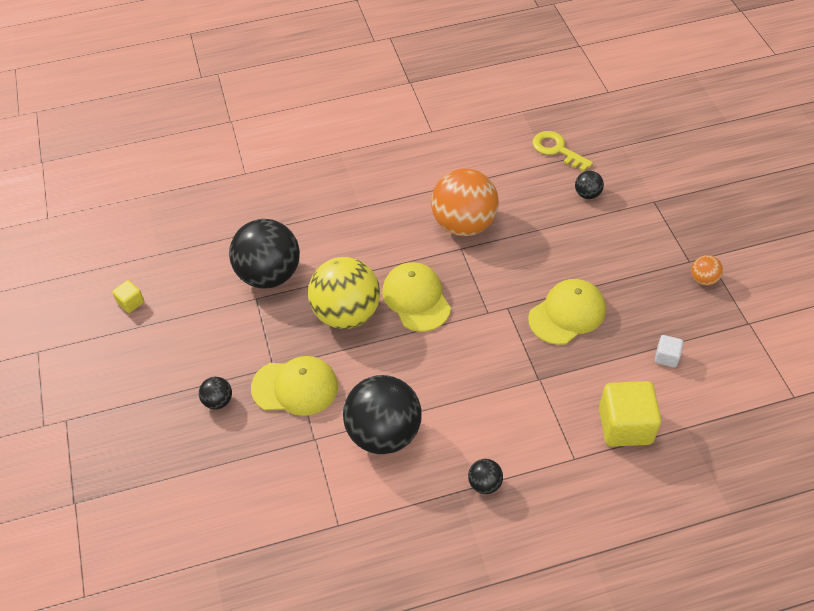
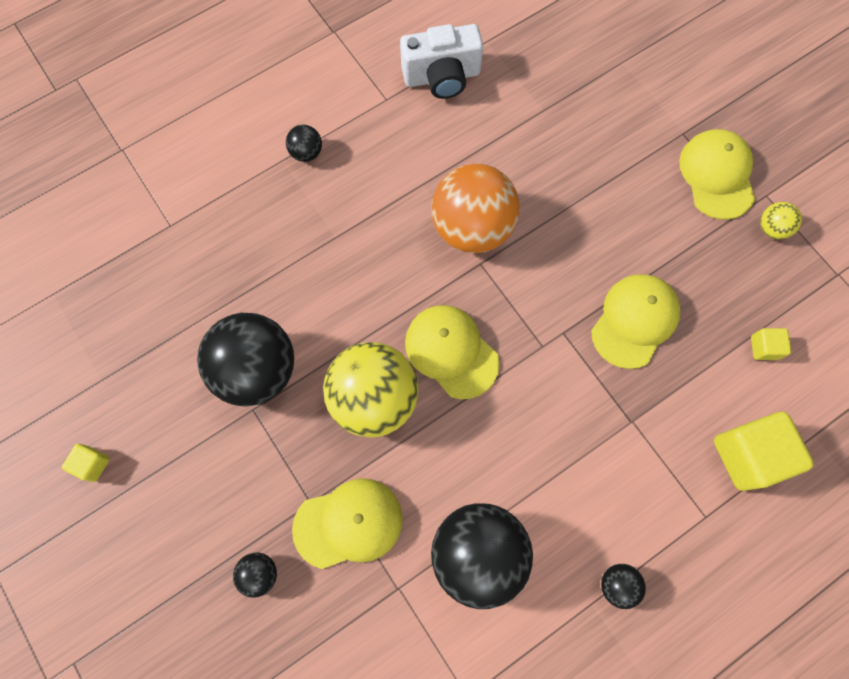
camera: 20 degrees left, 20 degrees up
yellow key [533,131,593,172] -> none
black ball [575,171,604,199] -> black ball moved to [286,125,322,162]
white cube [655,335,683,368] -> yellow cube [751,328,791,360]
orange ball [691,255,723,286] -> yellow ball [760,202,802,239]
none -> white camera [400,24,483,99]
none -> yellow cap [679,129,755,220]

